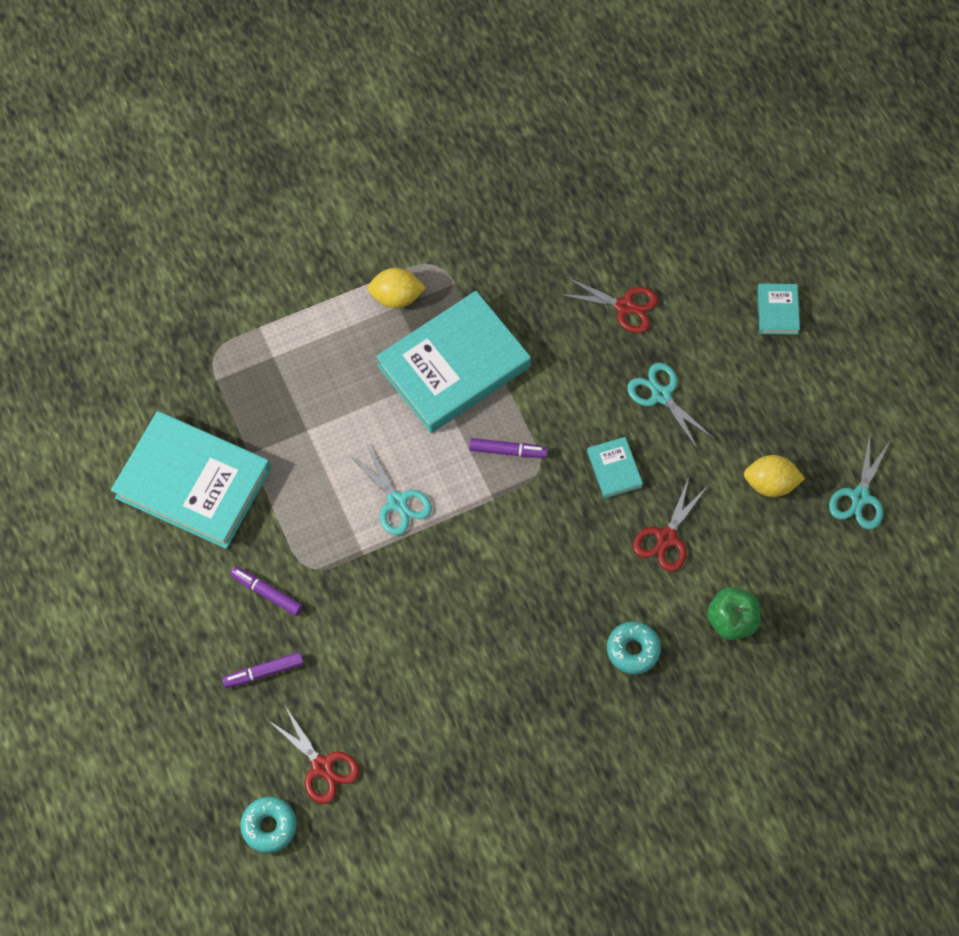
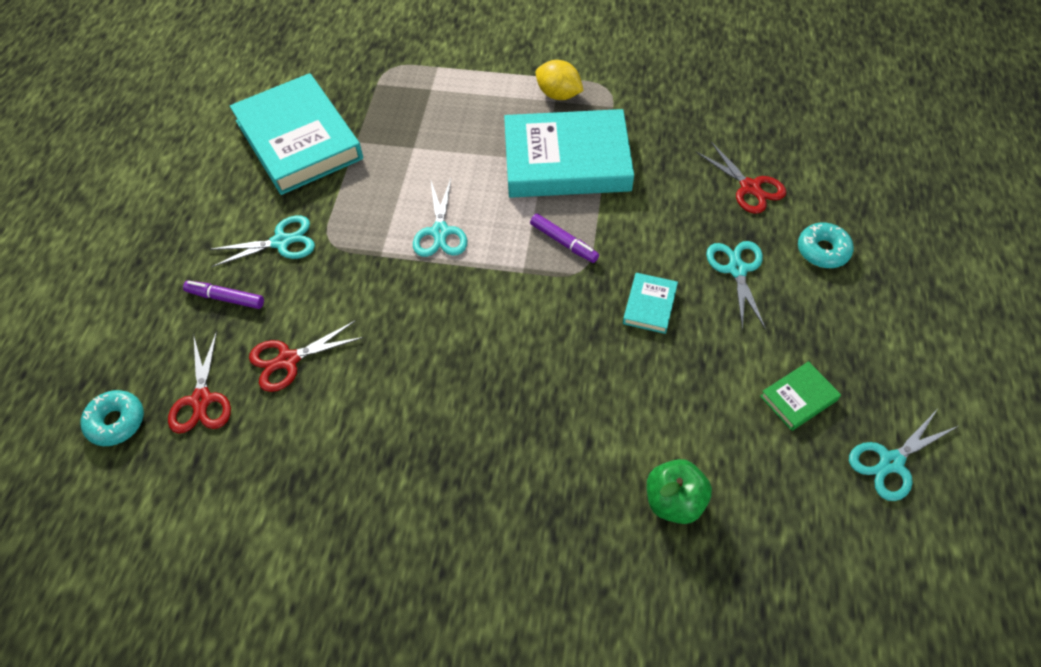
camera: 35 degrees right, 10 degrees down
purple marker [230,566,303,616] -> turquoise scissors [209,215,315,267]
turquoise donut [607,621,661,674] -> turquoise donut moved to [798,223,854,268]
red scissors [633,478,708,572] -> red scissors moved to [249,320,364,392]
yellow lemon [744,455,805,497] -> green book [760,361,841,431]
turquoise book [757,283,800,335] -> none

